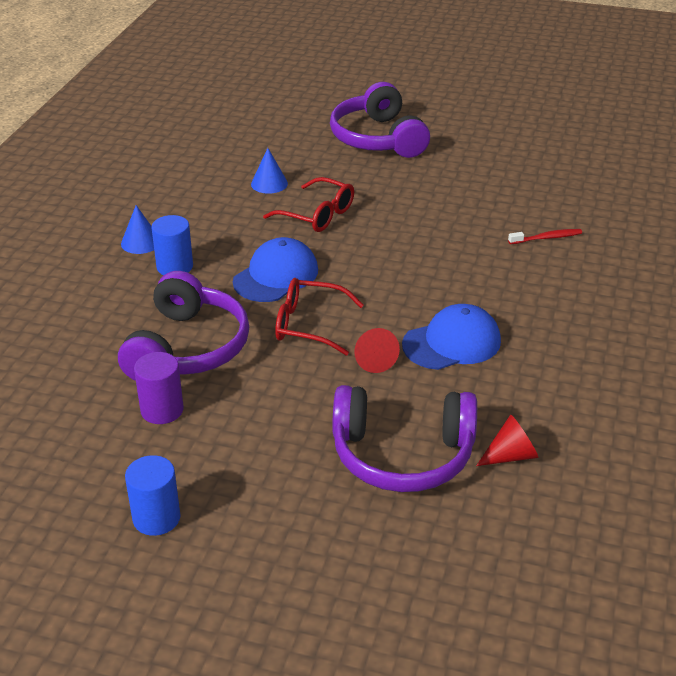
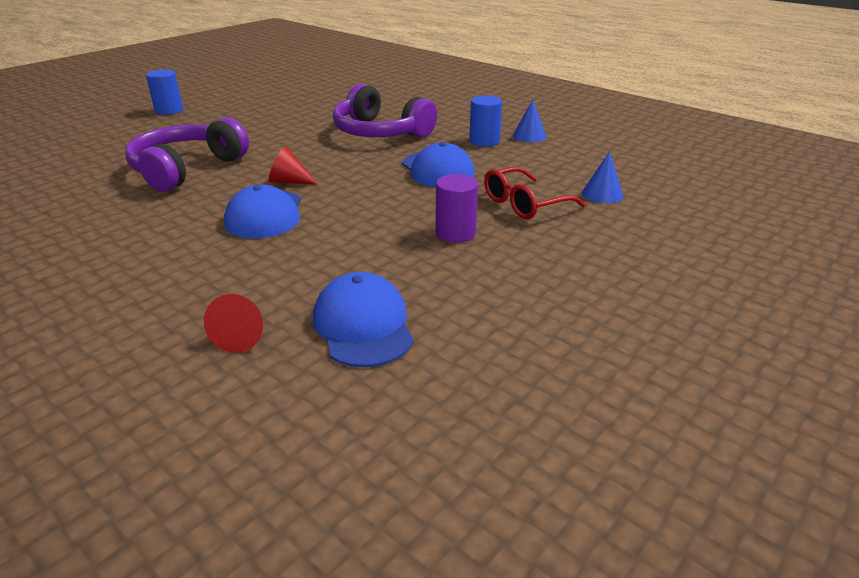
camera: 115 degrees right, 5 degrees down
blue cylinder [125,455,181,536] -> blue cylinder moved to [146,69,183,115]
purple cylinder [134,352,184,424] -> purple cylinder moved to [436,174,478,243]
red glasses [275,278,364,356] -> none
purple headphones [330,82,430,158] -> none
red cone [476,415,538,466] -> red cone moved to [204,294,263,353]
red toothbrush [508,229,582,244] -> blue cap [313,272,414,368]

